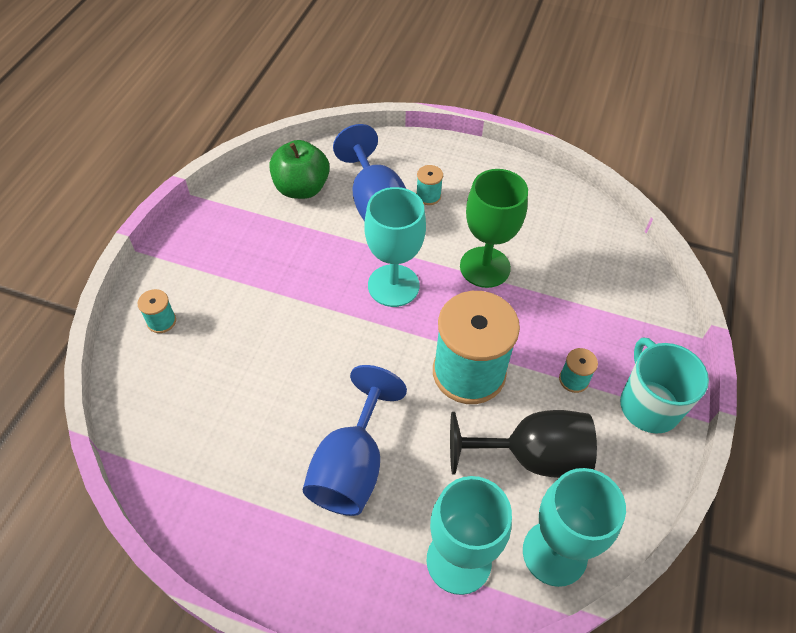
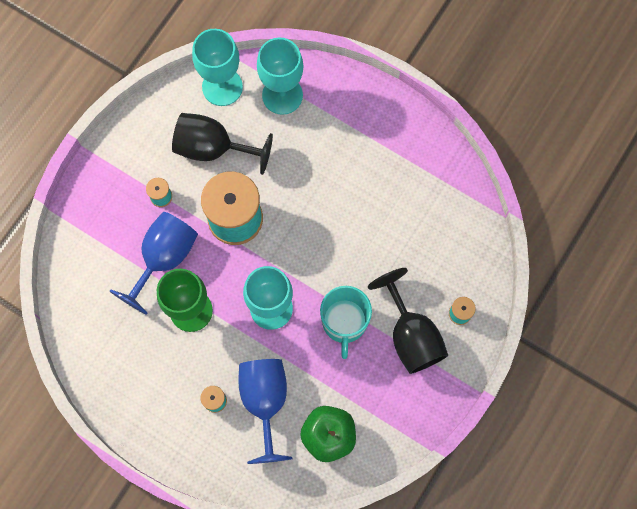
camera: 165 degrees left, 20 degrees up
blue goblet [303,365,407,516] -> blue goblet moved to [110,212,198,315]
turquoise mug [620,338,709,434] -> turquoise mug moved to [320,286,372,359]
none -> black goblet [368,268,448,374]

